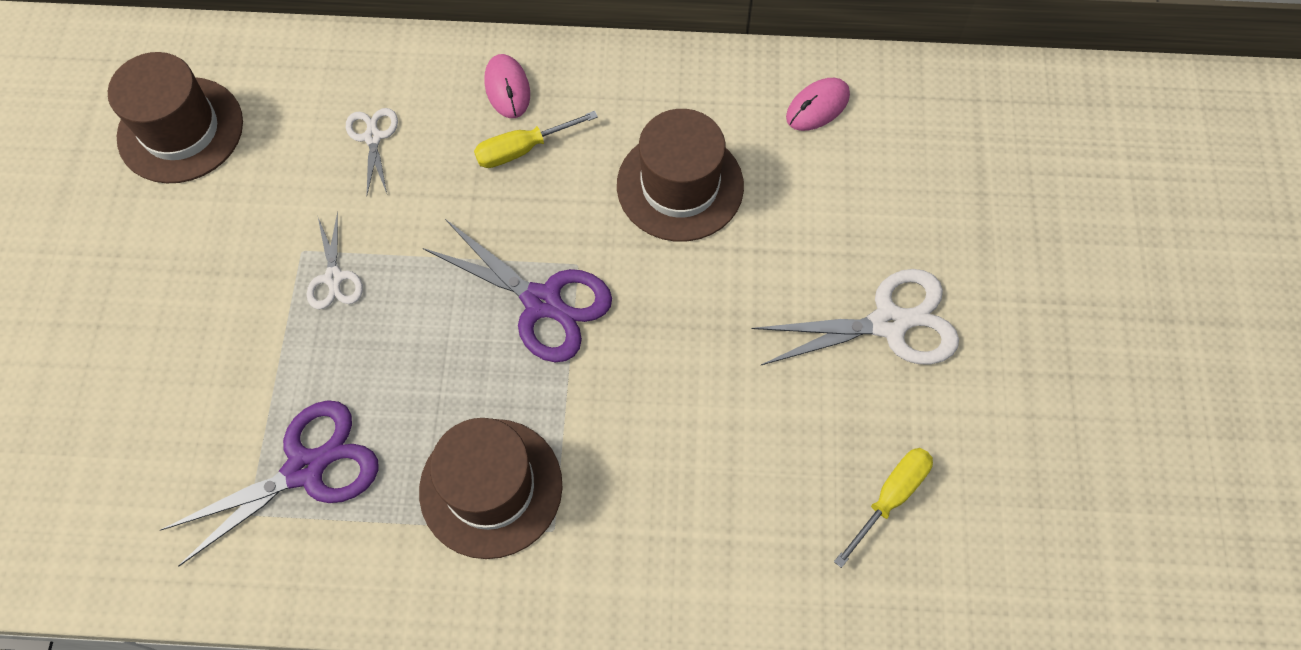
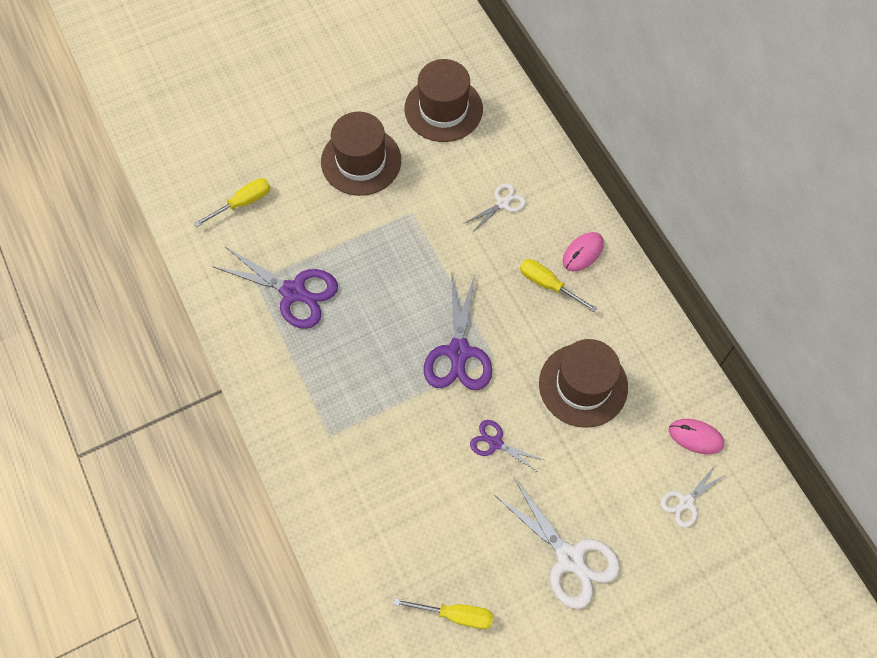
camera: 60 degrees right, 0 degrees up
white scissors [307,212,363,309] -> white scissors moved to [661,464,727,528]
brown hat [419,418,563,559] -> brown hat moved to [321,112,401,196]
none -> yellow screwdriver [194,178,271,227]
none -> purple scissors [470,420,543,472]

